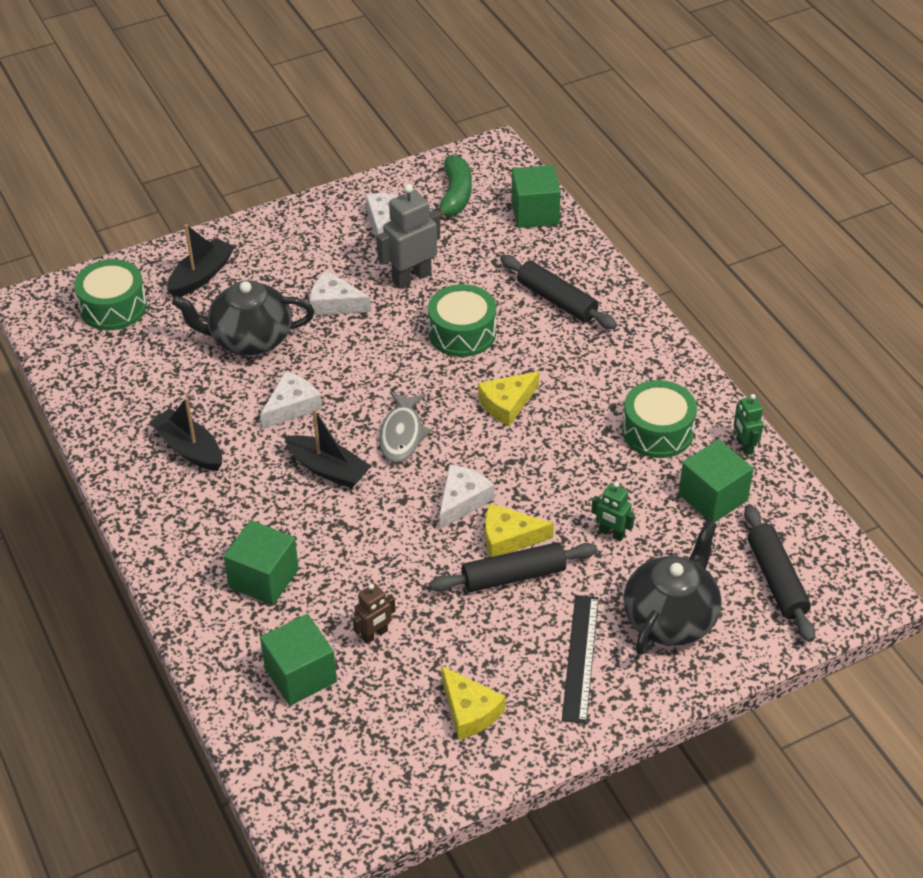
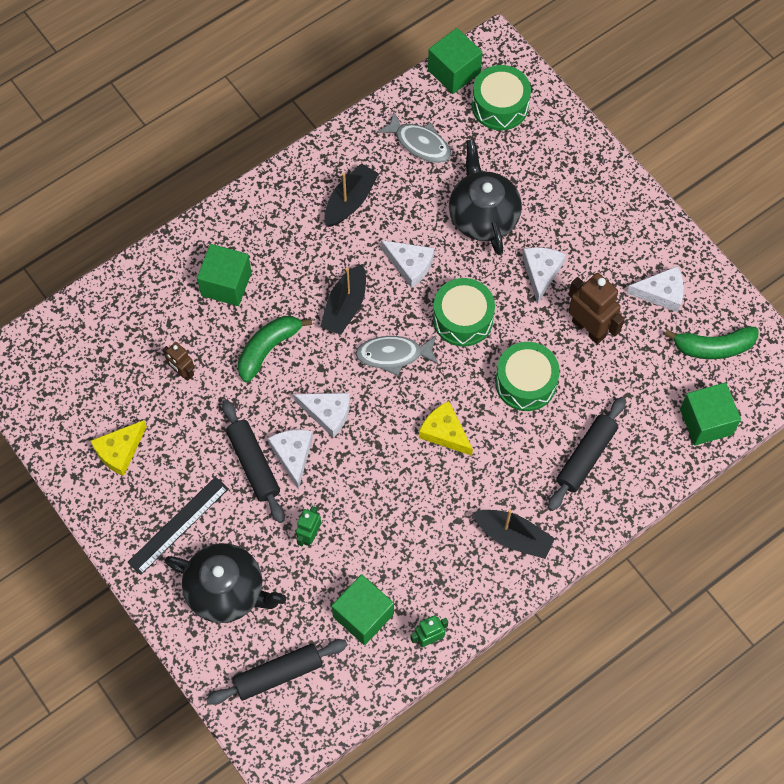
camera: 80 degrees right, 20 degrees up
black boat [167,224,235,297] -> black boat moved to [472,509,555,559]
green cube [260,614,337,705] -> green cube moved to [428,28,483,94]
grey robot [377,184,440,289] -> brown robot [568,273,625,344]
yellow cheese [485,503,554,557] -> white cheese [268,430,313,489]
black ruler [562,595,599,724] -> black ruler turned 45 degrees counterclockwise [128,477,229,575]
green drum [622,380,697,458] -> green drum moved to [433,278,495,347]
none -> green banana [238,316,312,382]
none -> grey fish [377,112,451,163]

